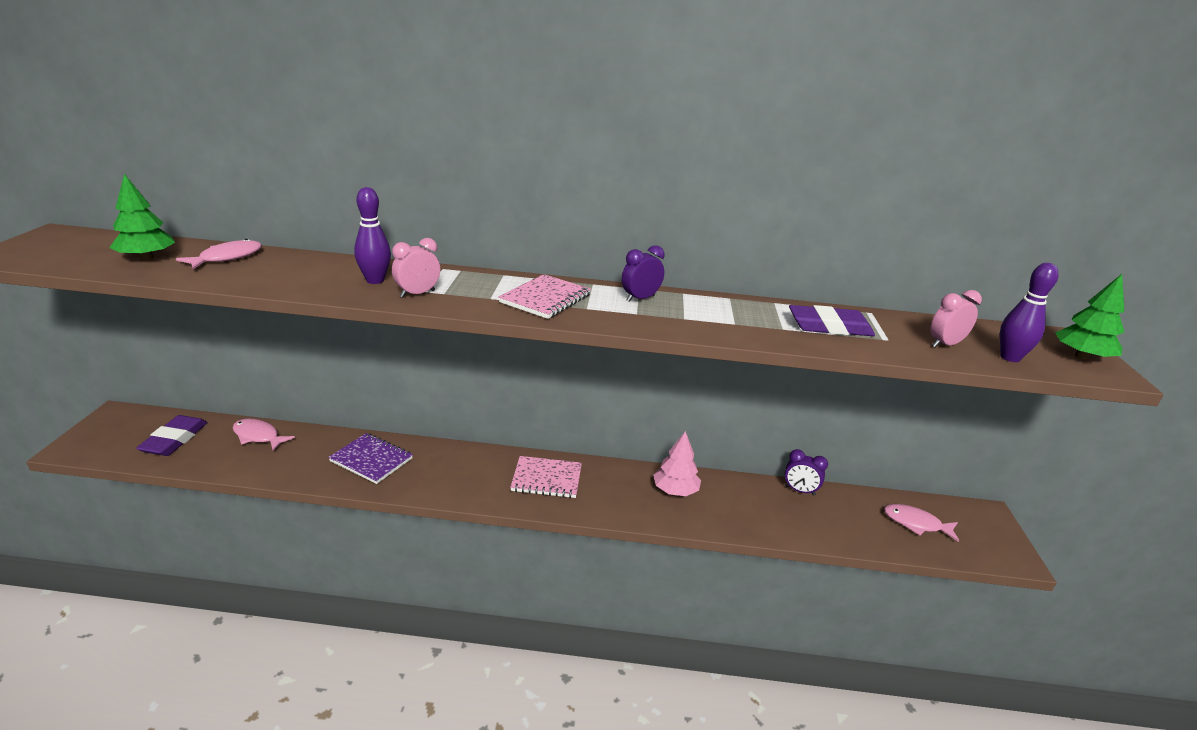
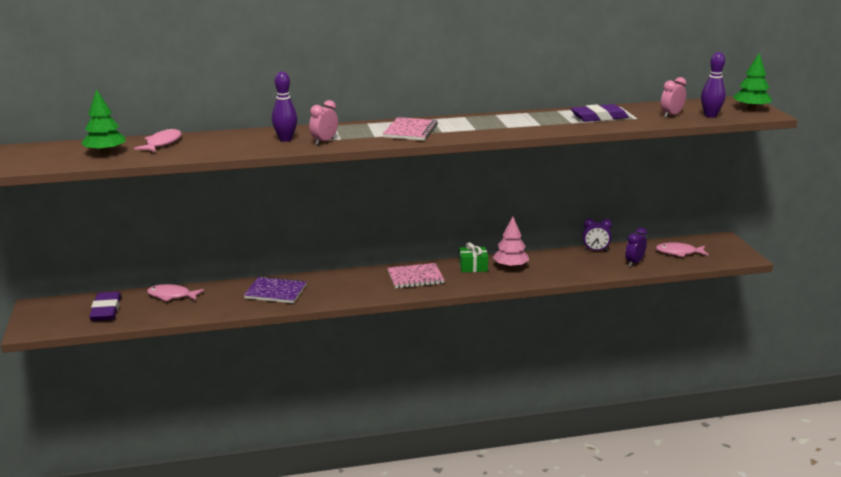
camera: 15 degrees left, 5 degrees down
purple clock [622,245,665,302] -> purple clock moved to [625,228,647,267]
none -> green gift [459,242,488,272]

